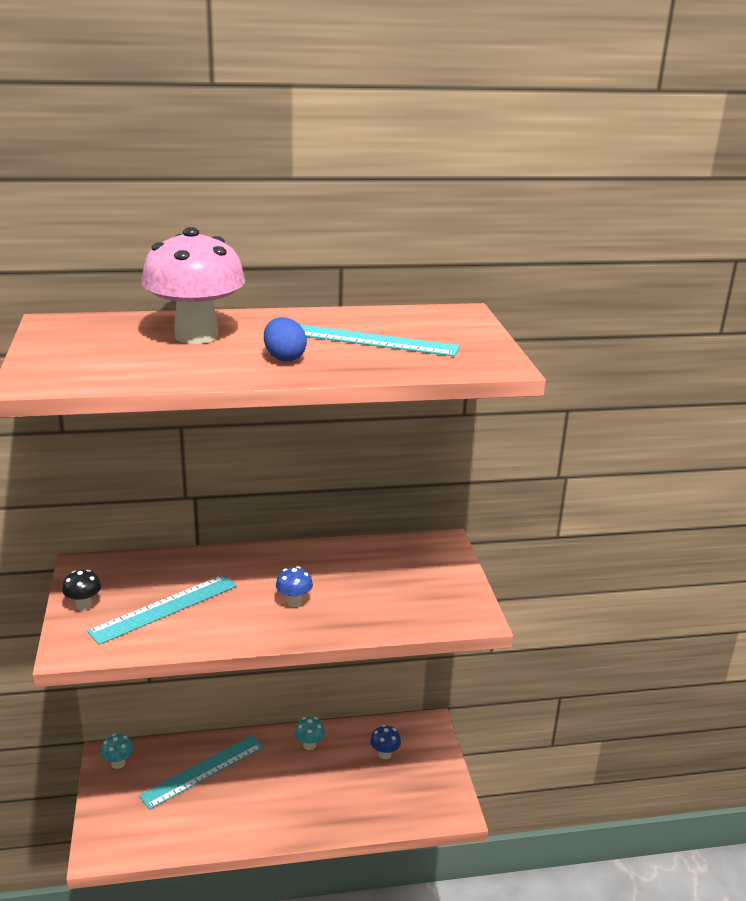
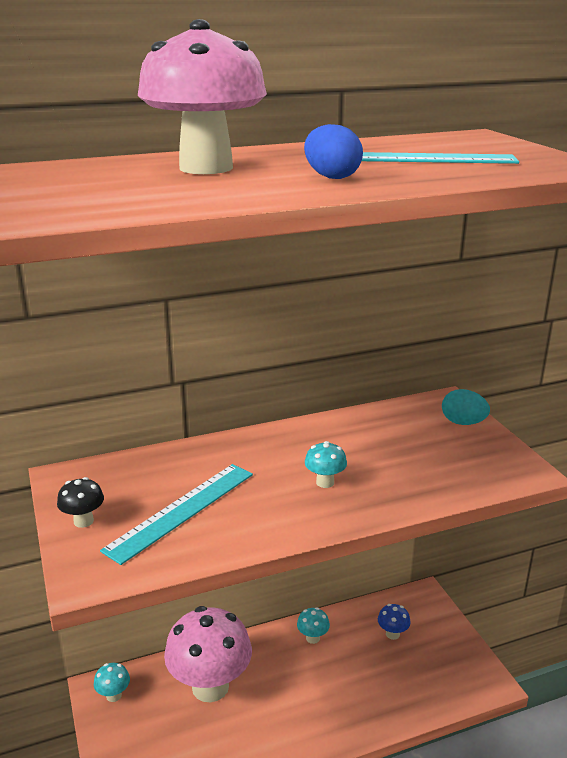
camera: 10 degrees left, 0 degrees up
turquoise ruler [139,735,264,810] -> pink mushroom [164,606,252,702]
blue mushroom [276,566,313,607] -> turquoise mushroom [305,441,347,488]
none -> turquoise egg [442,389,490,425]

